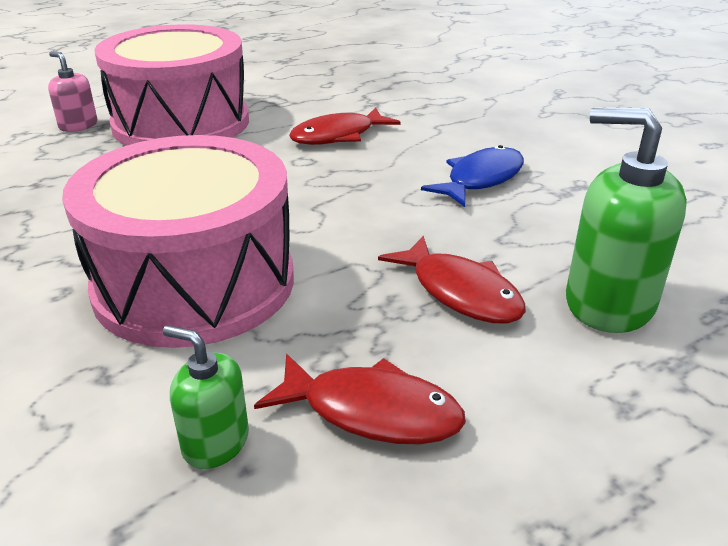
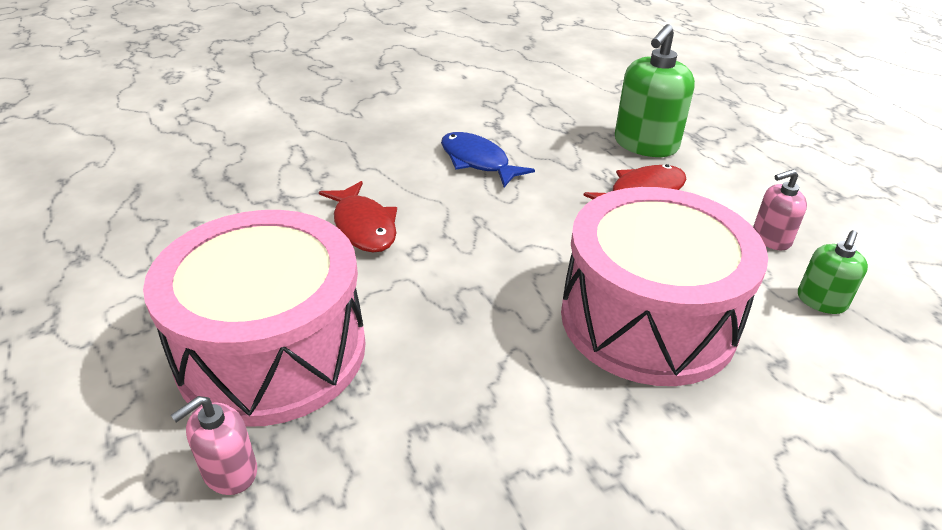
camera: 85 degrees left, 5 degrees up
red fish [254,354,466,444] -> pink soap dispenser [753,169,807,251]

